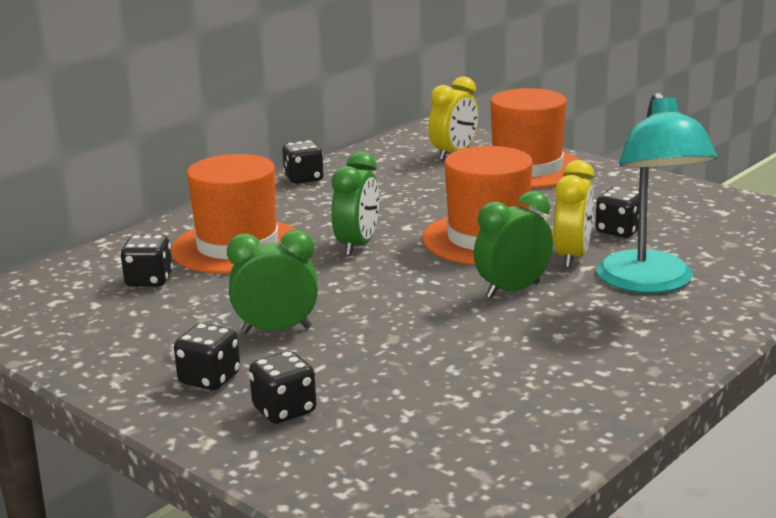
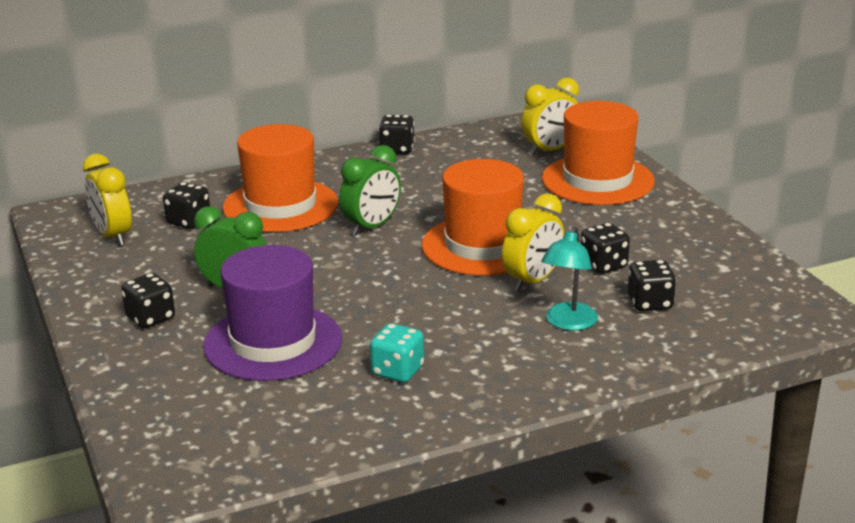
camera: 25 degrees right, 5 degrees up
black dice [249,351,317,424] -> black dice moved to [628,260,676,311]
green clock [474,191,553,298] -> none
turquoise lamp [597,92,718,293] -> turquoise lamp [541,226,598,331], size x0.58
none -> yellow clock [83,154,132,246]
none -> purple hat [203,245,342,381]
none -> turquoise dice [370,323,424,382]

